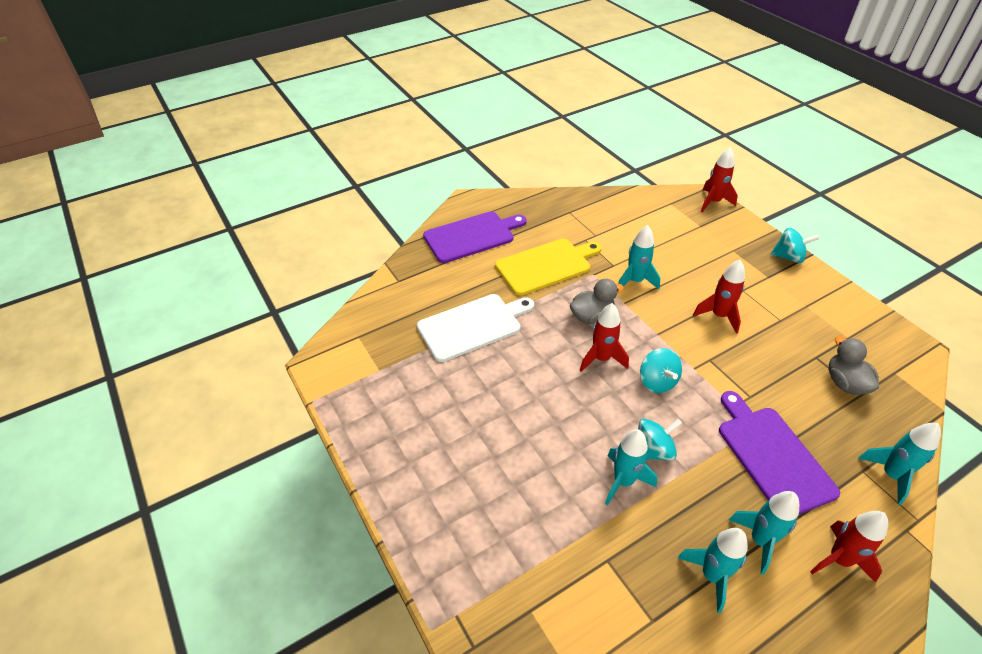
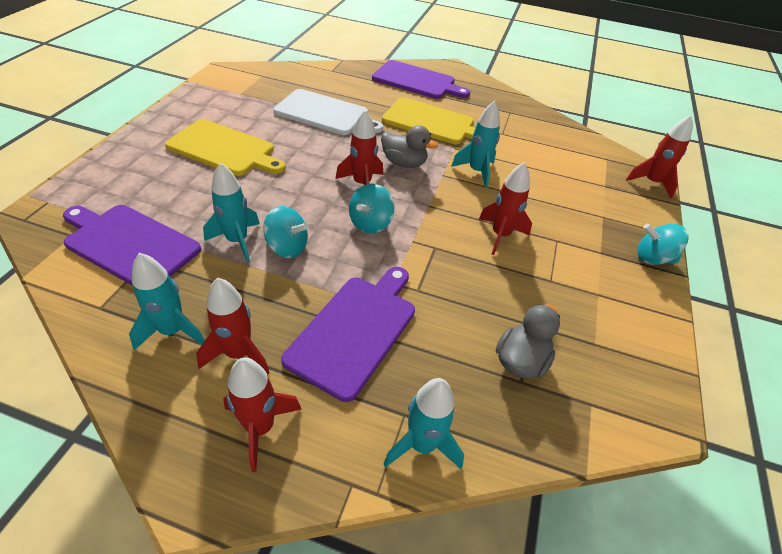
camera: 45 degrees right, 0 degrees up
turquoise rocket [729,491,799,575] -> red rocket [196,278,270,375]
turquoise spinning top [771,228,819,263] -> turquoise spinning top turned 135 degrees clockwise [637,223,688,265]
none -> purple cutting board [63,205,201,286]
none -> yellow cutting board [165,119,286,176]

